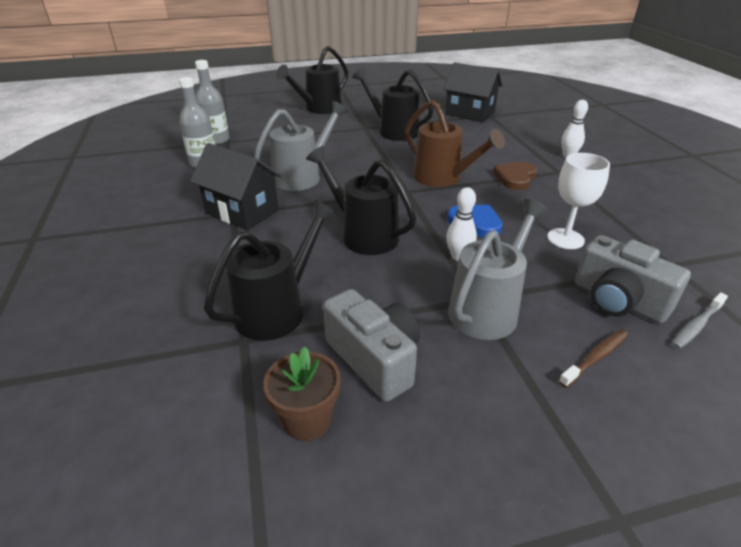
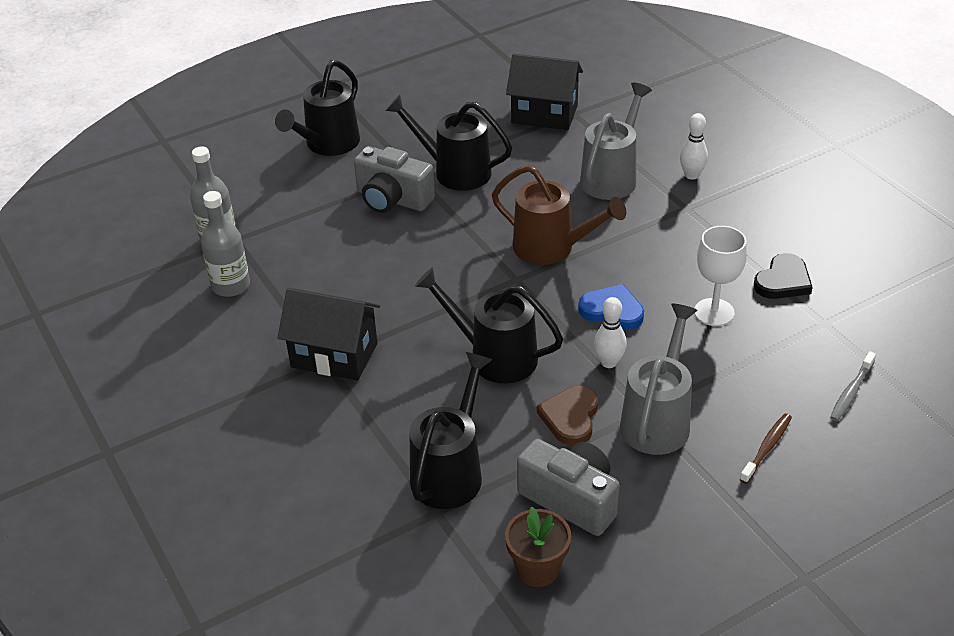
camera: 15 degrees left, 5 degrees up
grey watering can [254,101,348,191] -> grey watering can moved to [580,82,652,200]
brown heart [493,162,537,190] -> brown heart moved to [537,386,598,446]
grey camera [575,235,691,323] -> grey camera moved to [354,146,435,213]
none -> black heart [754,253,813,299]

